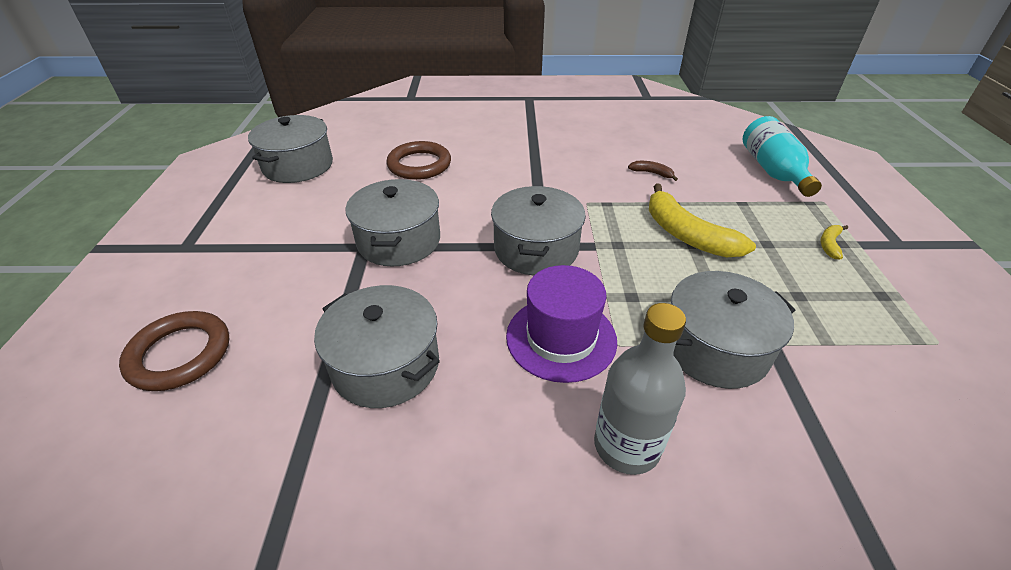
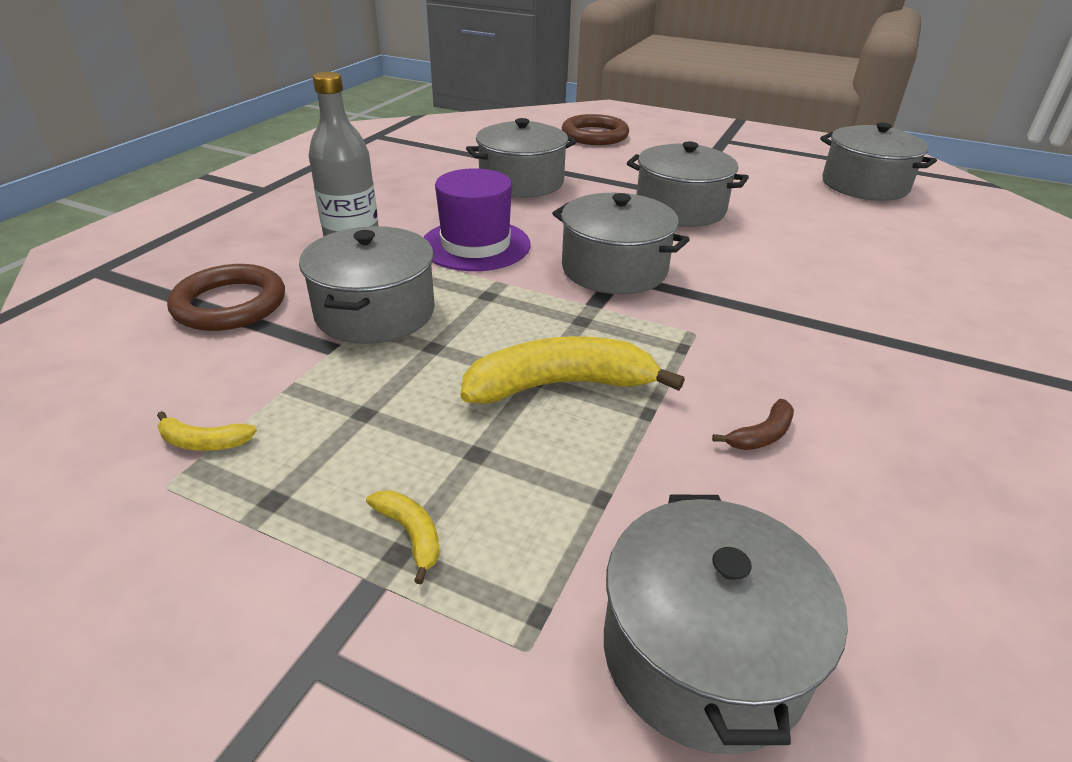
camera: 115 degrees right, 5 degrees down
brown ring [386,141,451,180] -> brown ring moved to [167,264,285,331]
turquoise bottle [743,116,822,197] -> grey pot [604,495,848,754]
none -> yellow banana [157,411,257,451]

